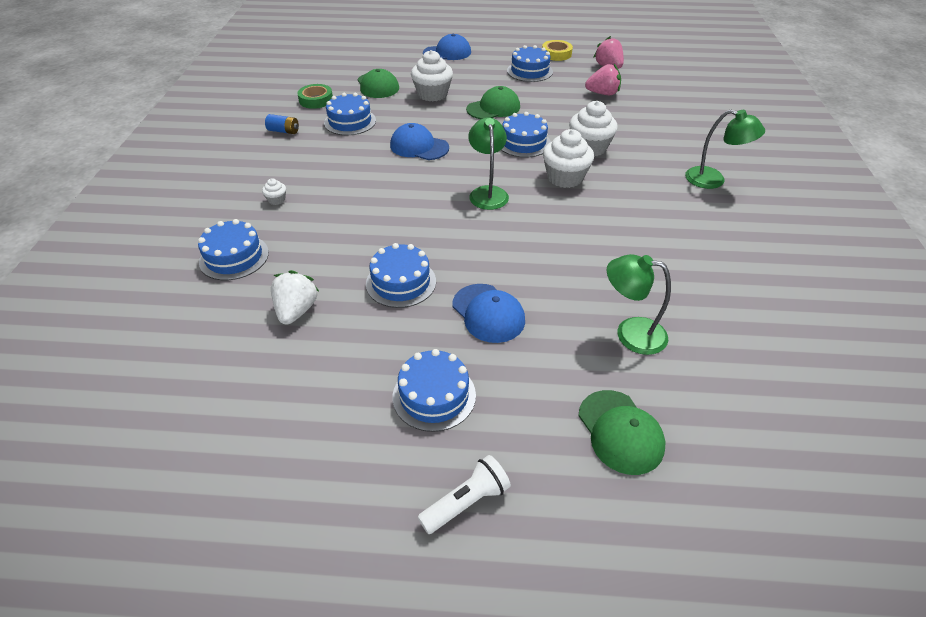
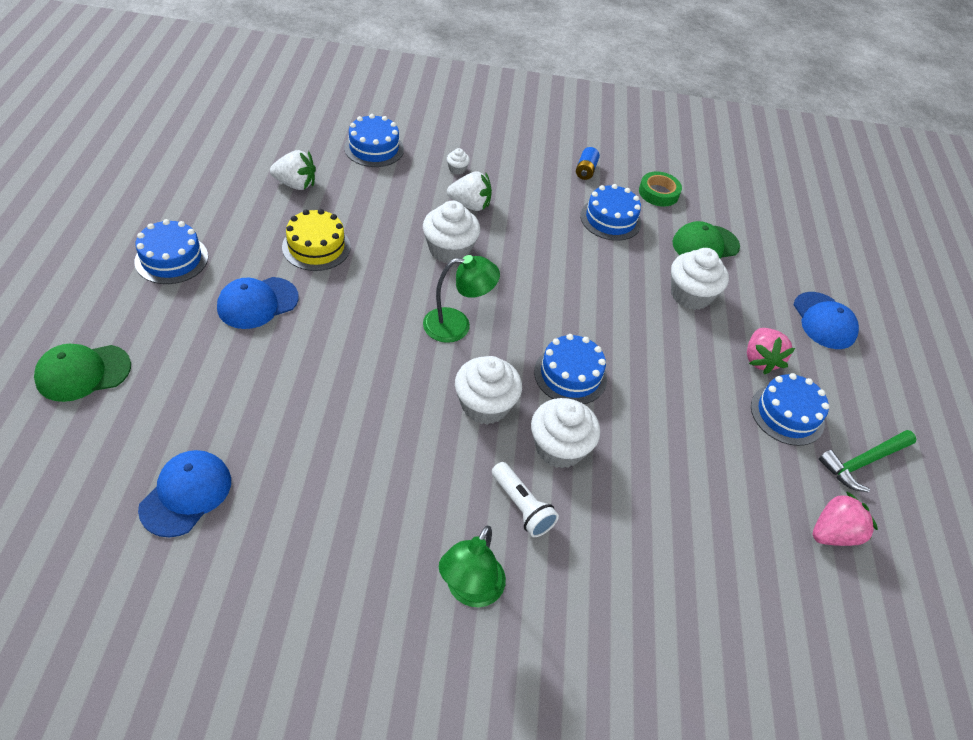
camera: 85 degrees right, 5 degrees up
blue cake [366,243,436,308] -> yellow cake [282,209,351,271]
blue cap [390,123,449,160] -> blue cap moved to [138,450,231,537]
white flashlight [418,455,511,534] -> white flashlight moved to [492,462,559,537]
green cap [466,86,520,119] -> none
yellow tape [542,40,573,61] -> green hammer [819,430,917,492]
pink strawberry [585,64,621,95] -> pink strawberry moved to [747,328,795,374]
green lamp [607,254,671,355] -> none
none -> white cupcake [423,201,480,263]
none -> white strawberry [447,171,492,211]

